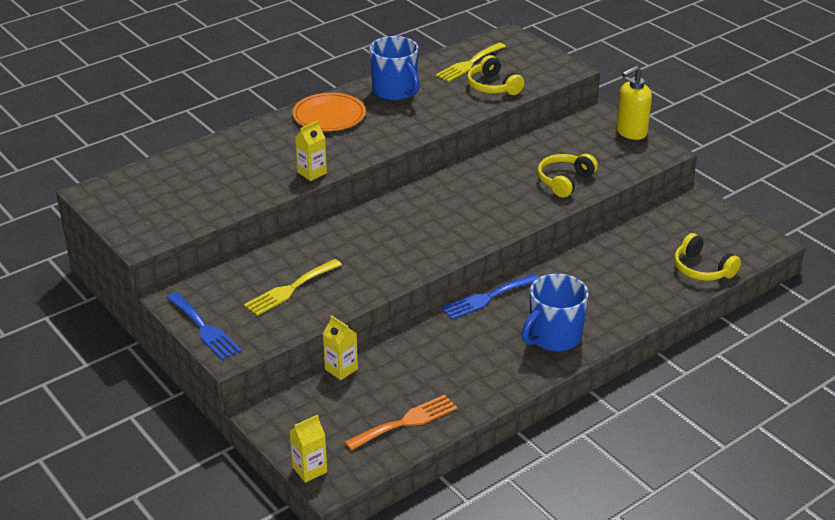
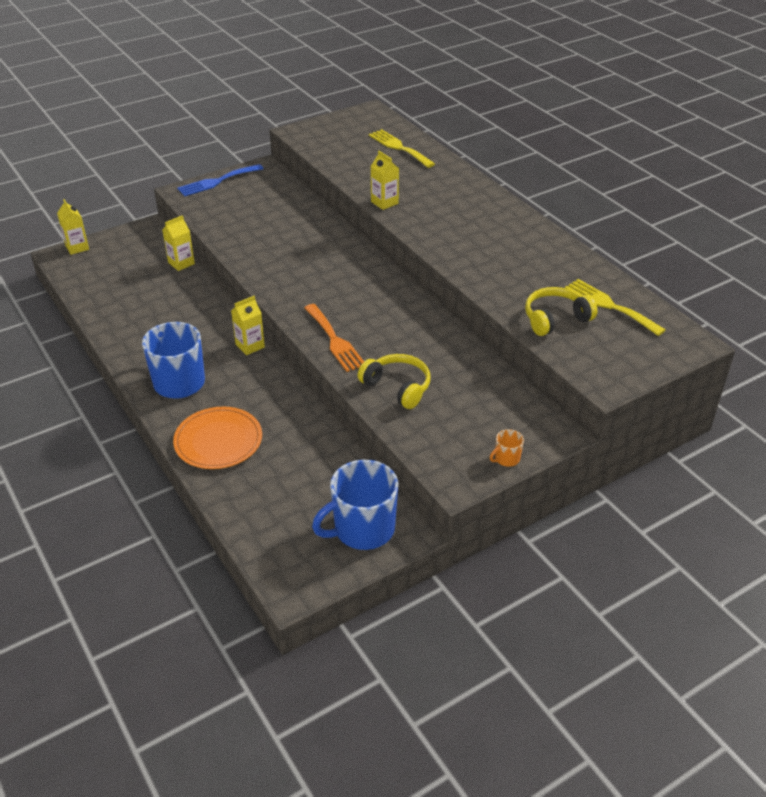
camera: 95 degrees right, 5 degrees up
yellow fork [244,259,342,316] -> yellow fork moved to [369,129,435,168]
orange plate [292,93,366,131] -> orange plate moved to [173,407,262,469]
orange fork [345,395,457,451] -> orange fork moved to [304,304,364,372]
blue mug [370,36,420,101] -> blue mug moved to [312,460,398,550]
blue fork [441,274,538,320] -> yellow carton [231,296,265,355]
yellow soap dispenser [616,66,652,140] -> orange mug [490,429,524,467]
yellow headphones [674,233,741,281] -> none

